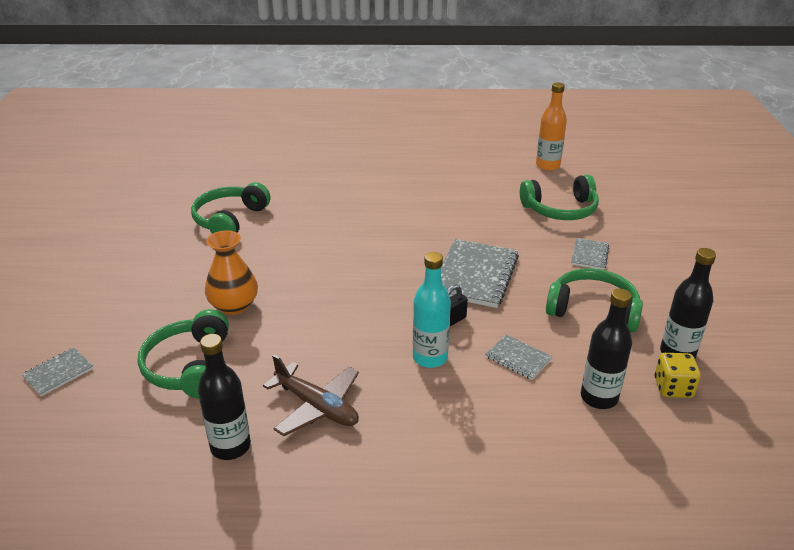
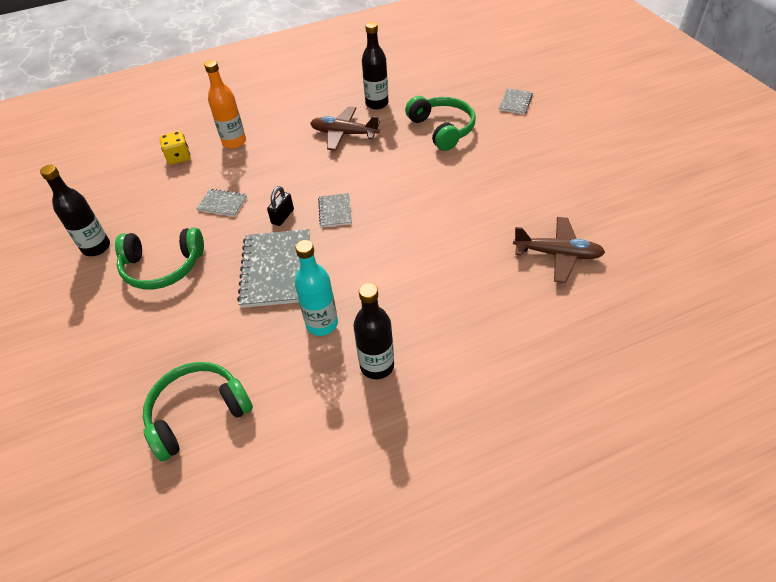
camera: 160 degrees right, 15 degrees up
green headphones [191,182,271,234] -> brown plane [513,217,605,283]
orange vase [205,230,258,315] -> none
turquoise bottle [413,252,451,368] -> turquoise bottle moved to [295,240,338,336]
orange bottle [536,82,567,171] -> orange bottle moved to [204,60,246,149]
grey notebook [571,238,609,270] -> grey notebook moved to [318,193,352,228]
black bottle [581,288,632,409] -> black bottle moved to [353,283,394,379]
yellow dice [655,353,701,398] -> yellow dice moved to [160,131,190,165]

